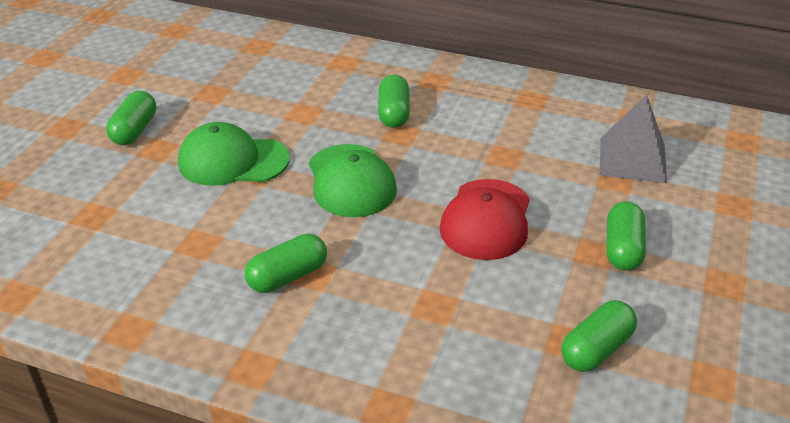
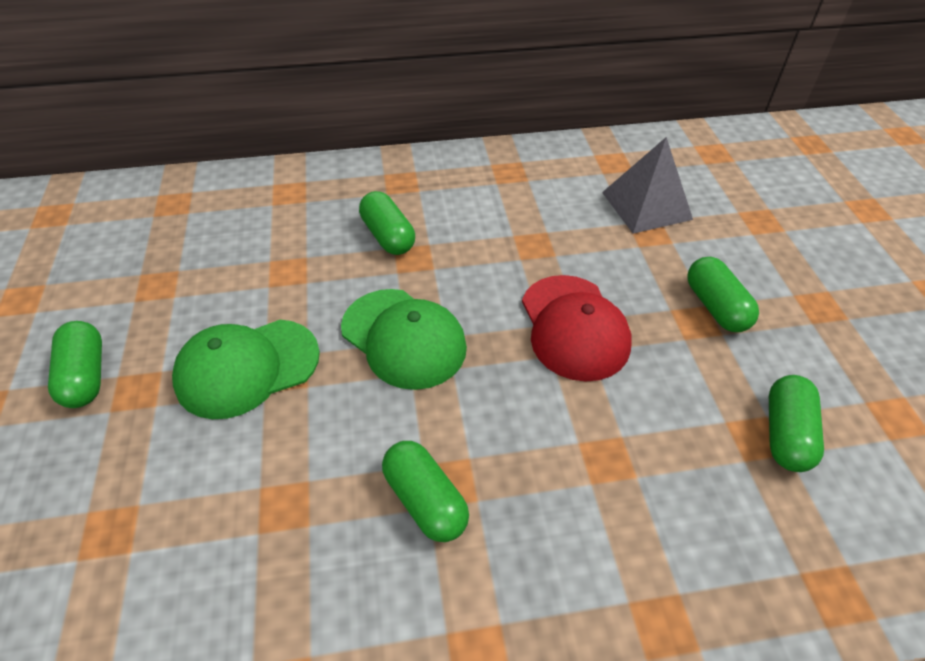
camera: 30 degrees left, 10 degrees up
green capsule [245,233,327,293] -> green capsule turned 60 degrees counterclockwise [382,441,469,542]

